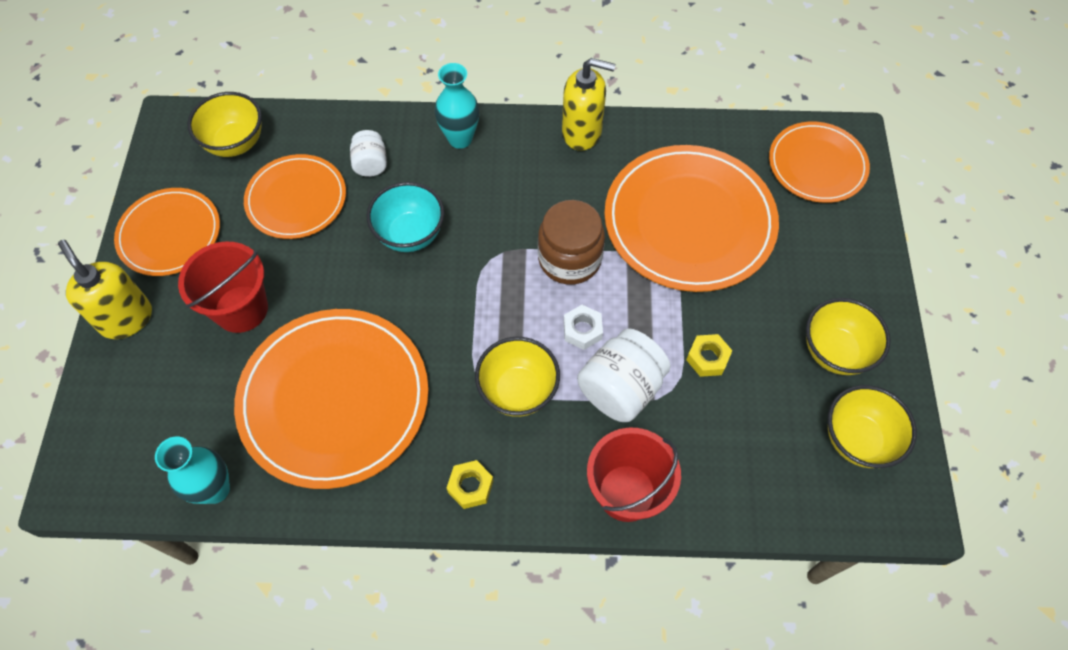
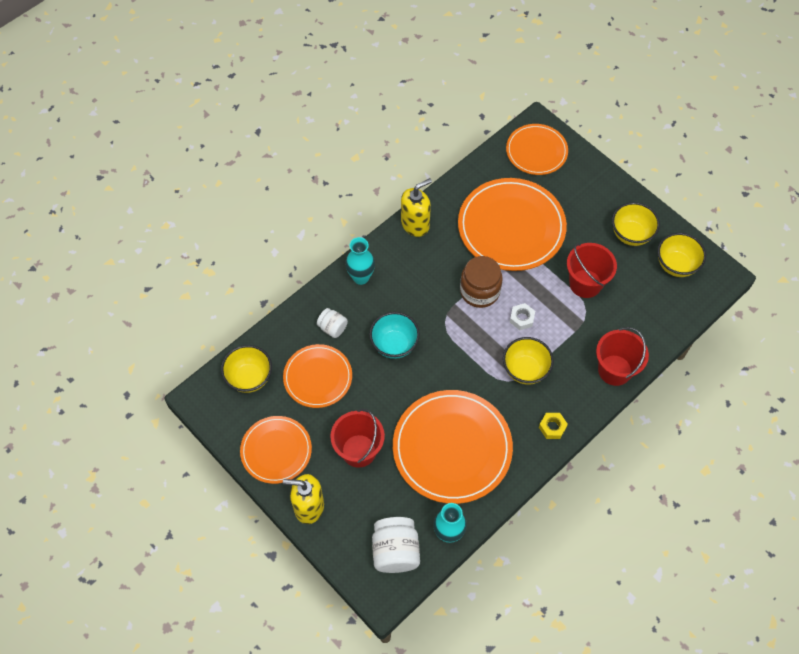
camera: 45 degrees left, 0 degrees up
white jar [577,328,671,422] -> white jar moved to [372,517,420,573]
yellow nut [686,334,732,377] -> red bucket [567,243,617,298]

